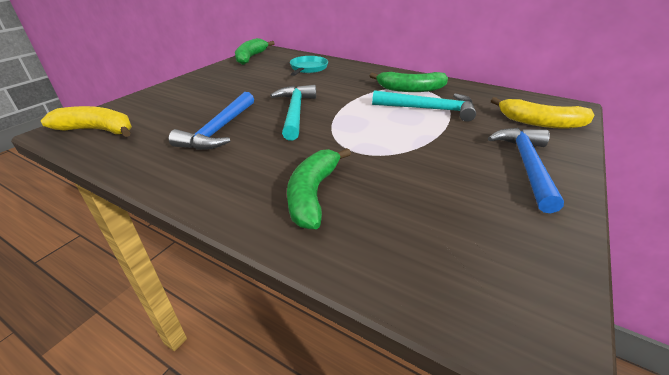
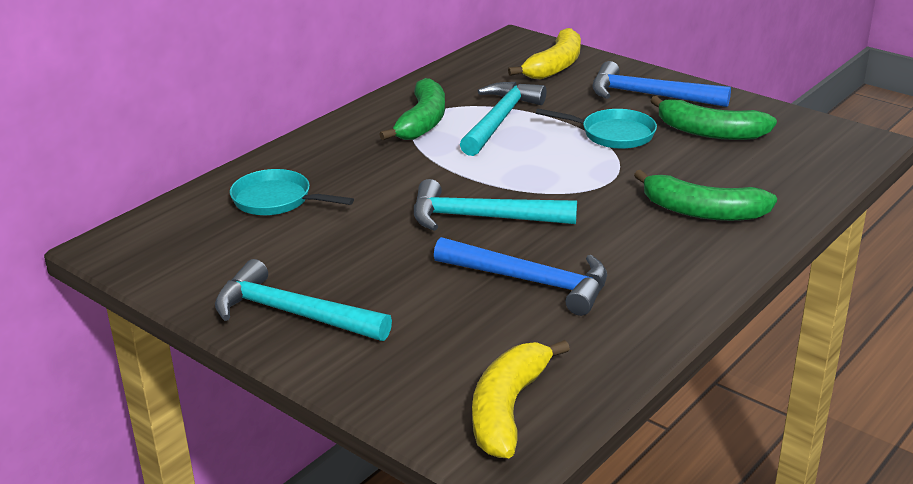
camera: 80 degrees left, 5 degrees down
green banana [235,38,275,65] -> green banana moved to [650,96,777,140]
none -> turquoise hammer [215,259,392,341]
none -> turquoise pan [536,108,657,149]

